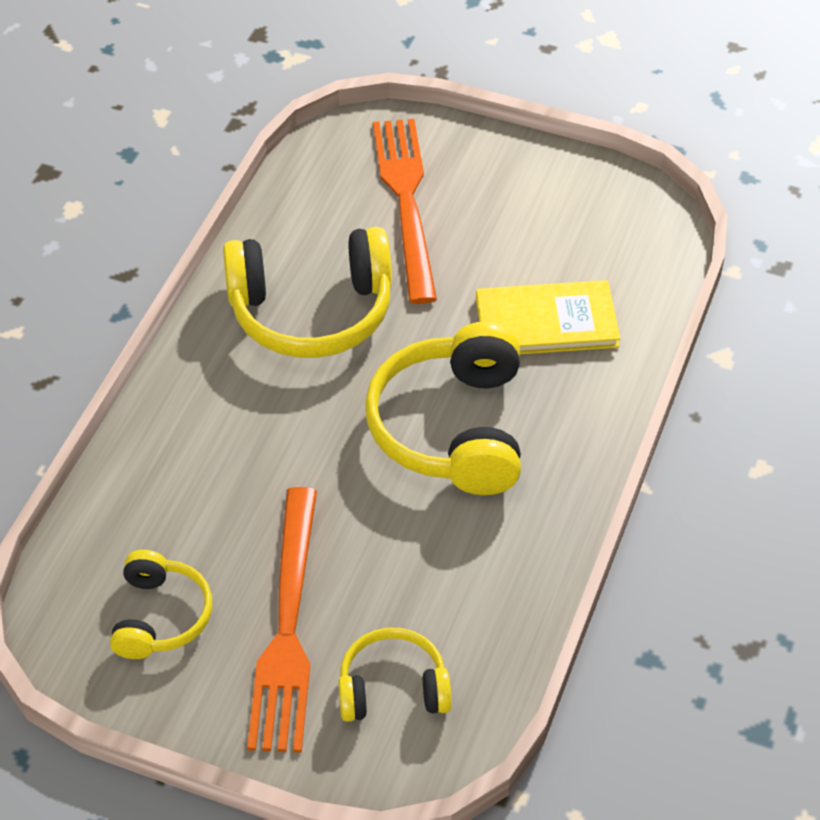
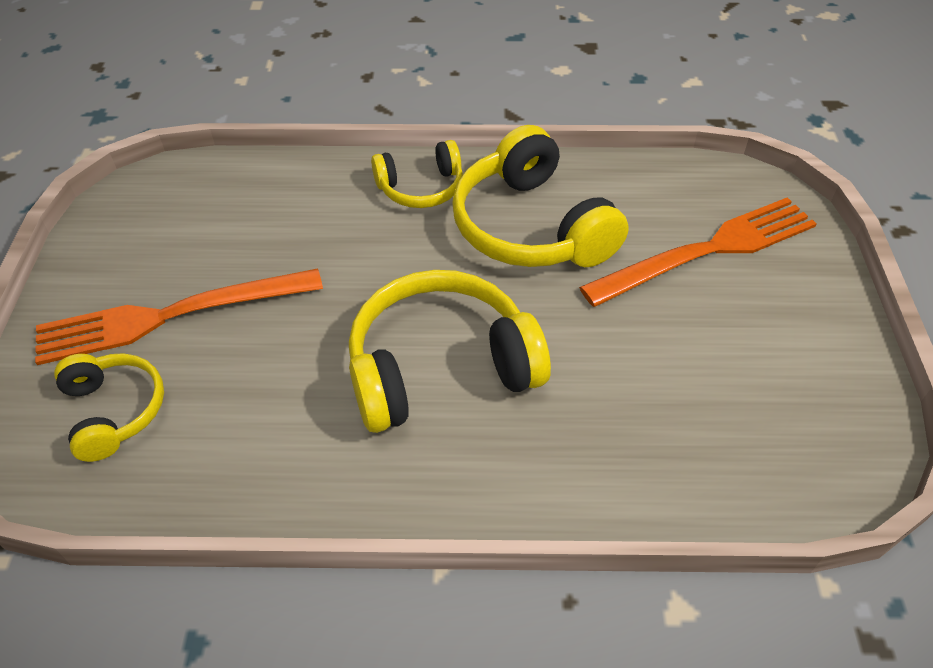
camera: 70 degrees right, 0 degrees up
yellow headphones [110,550,212,659] -> yellow headphones moved to [371,140,463,208]
yellow book [476,280,620,354] -> none

